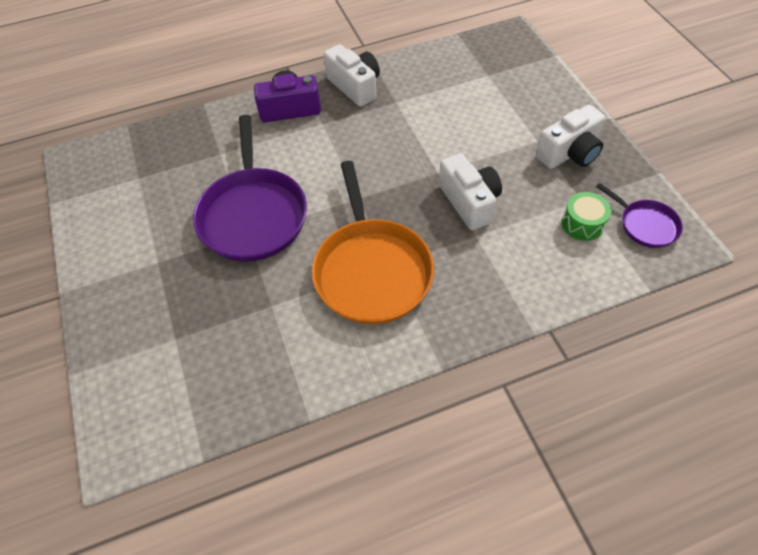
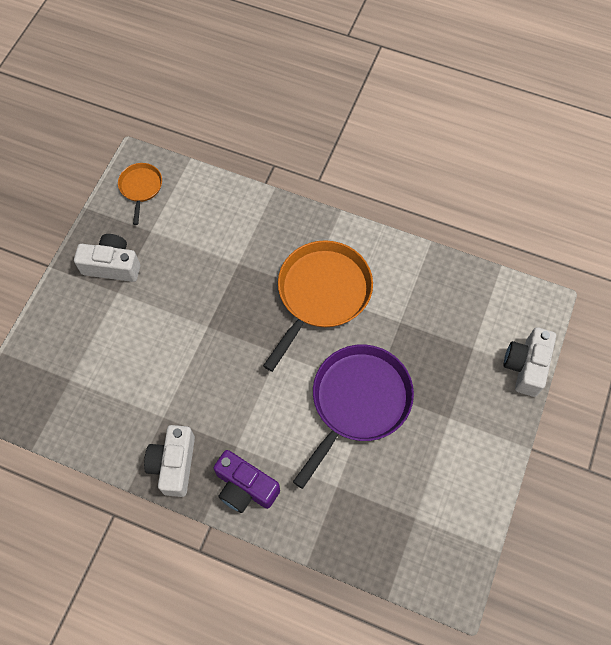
camera: 140 degrees left, 10 degrees up
white camera [439,153,502,230] -> white camera moved to [504,327,556,397]
green drum [562,192,611,241] -> none
purple pan [596,183,683,248] -> orange pan [118,163,162,225]

